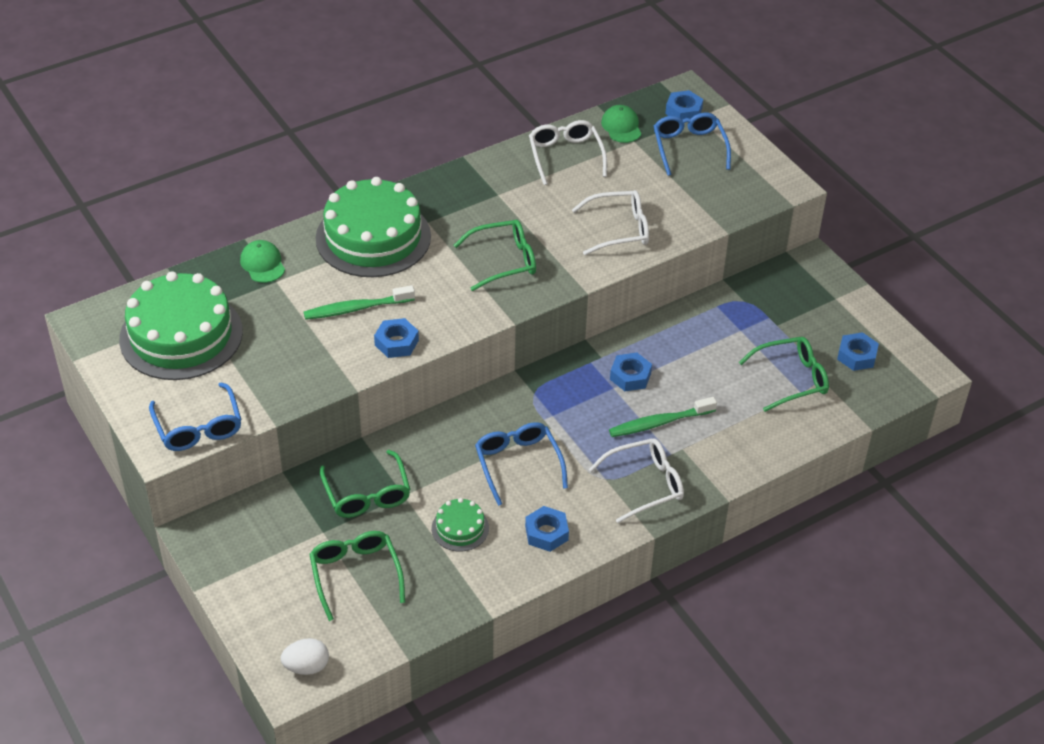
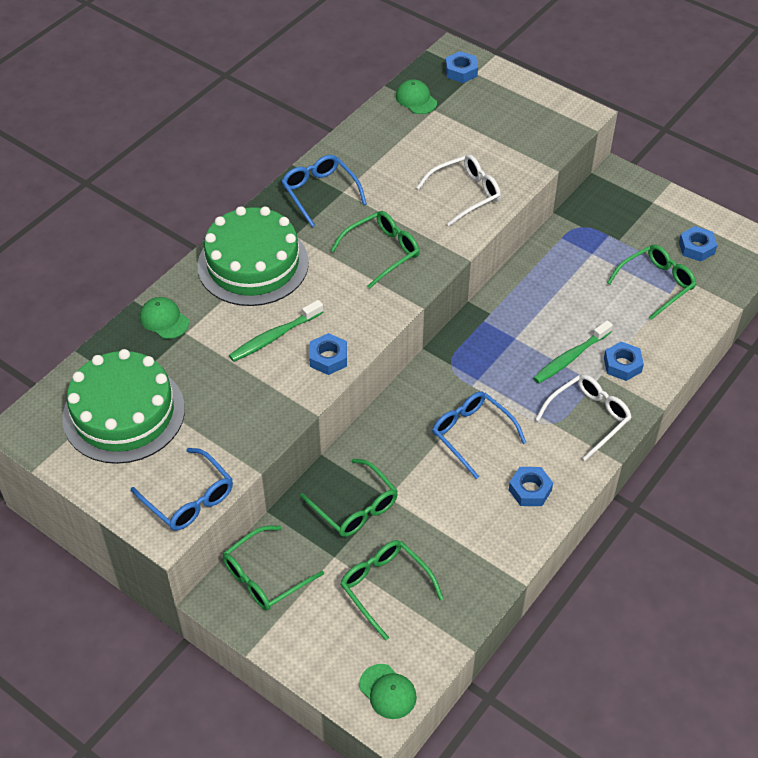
camera: 20 degrees left, 5 degrees up
white egg [281,638,329,675] -> green cap [359,664,417,719]
green cake [432,498,489,551] -> none
white glasses [529,120,607,185] -> none
blue nut [610,353,652,391] -> blue nut moved to [604,341,644,381]
blue glasses [654,113,731,176] -> blue glasses moved to [281,155,367,227]
none -> green glasses [223,526,324,611]

